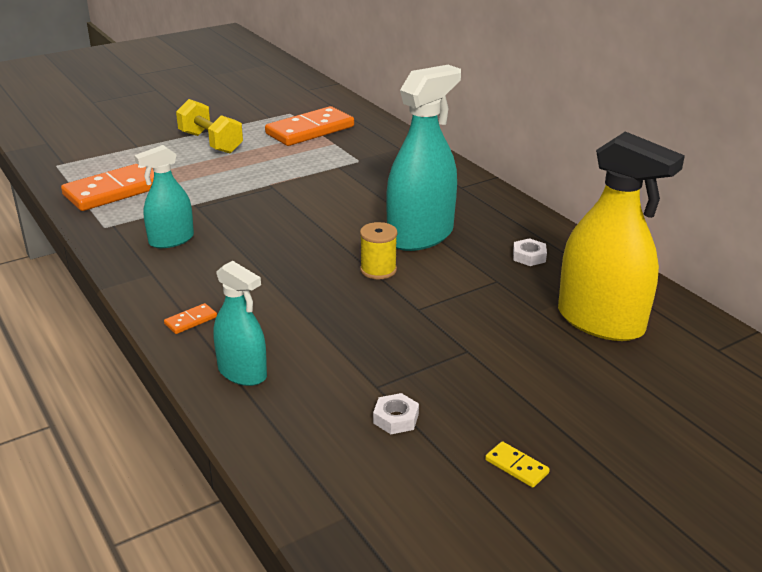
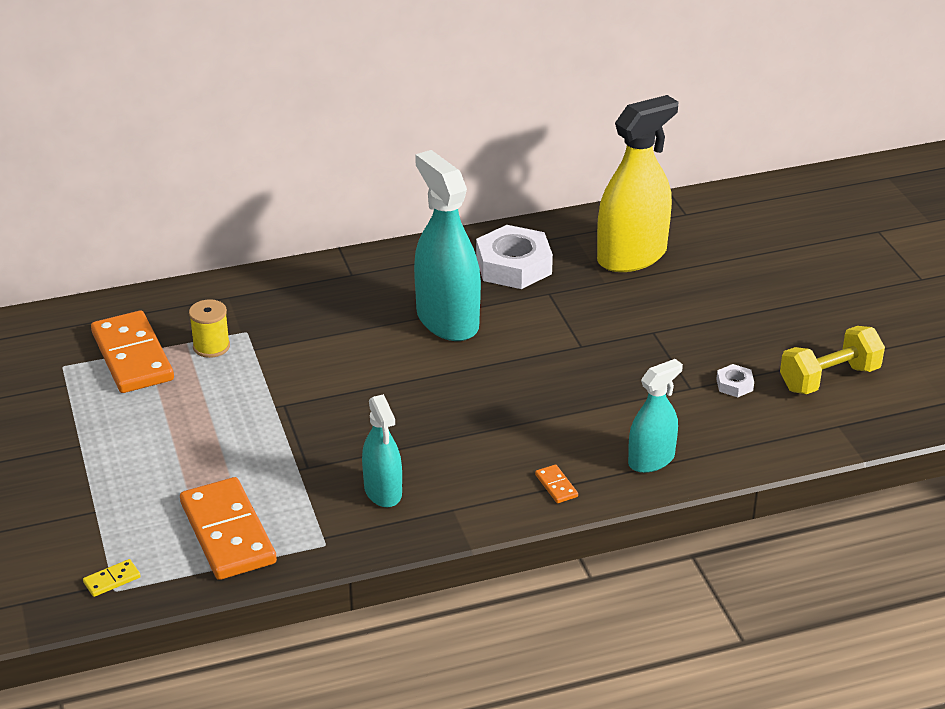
camera: 75 degrees left, 5 degrees up
yellow dumbbell [176,99,243,154] -> yellow dumbbell moved to [780,326,885,394]
yellow spool [360,222,398,279] -> yellow spool moved to [189,299,230,358]
yellow domino [485,441,550,488] -> yellow domino moved to [83,559,141,597]
white nut [513,238,547,266] -> white nut [476,225,553,289], size x2.23

